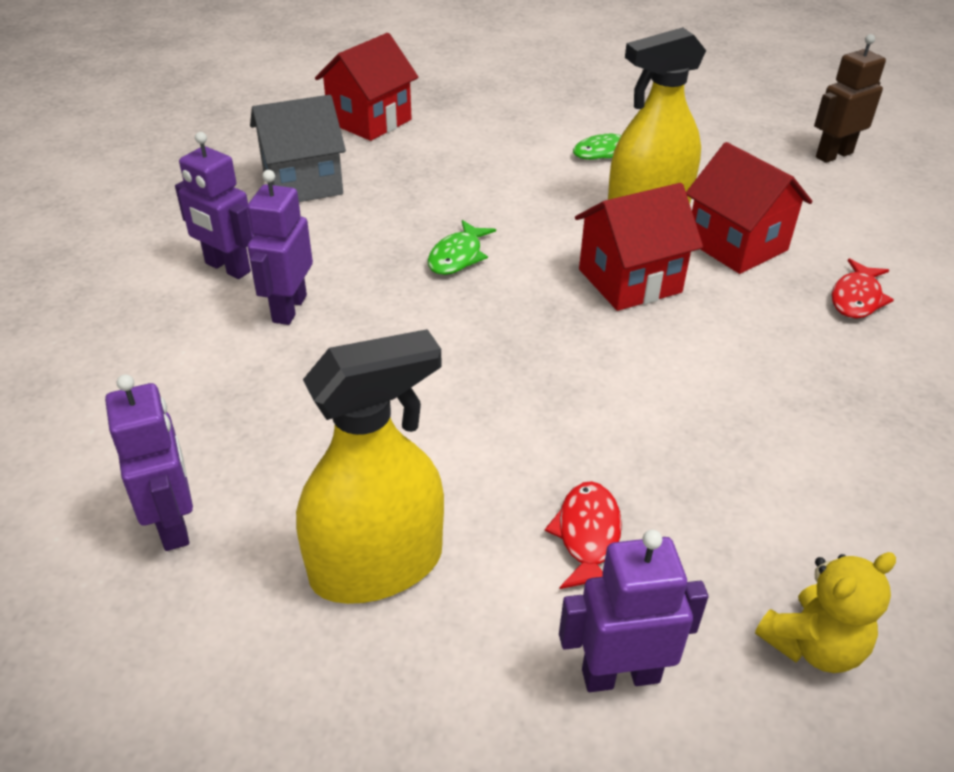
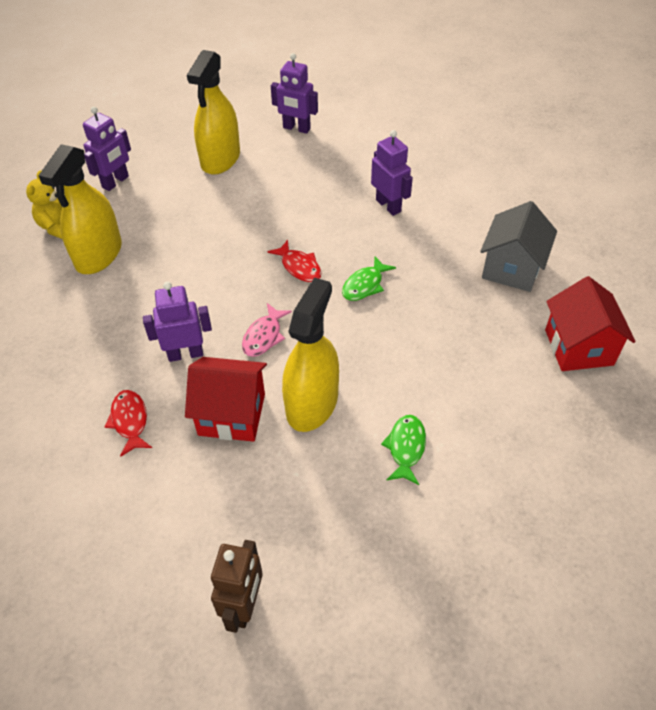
camera: 135 degrees right, 10 degrees up
purple robot [175,132,254,279] -> purple robot moved to [143,282,212,362]
green fish [428,220,496,275] -> green fish turned 120 degrees counterclockwise [342,256,396,301]
red fish [545,481,622,589] -> red fish moved to [267,240,322,282]
red house [575,183,703,311] -> pink fish [242,303,292,357]
none -> yellow spray bottle [38,144,122,274]

